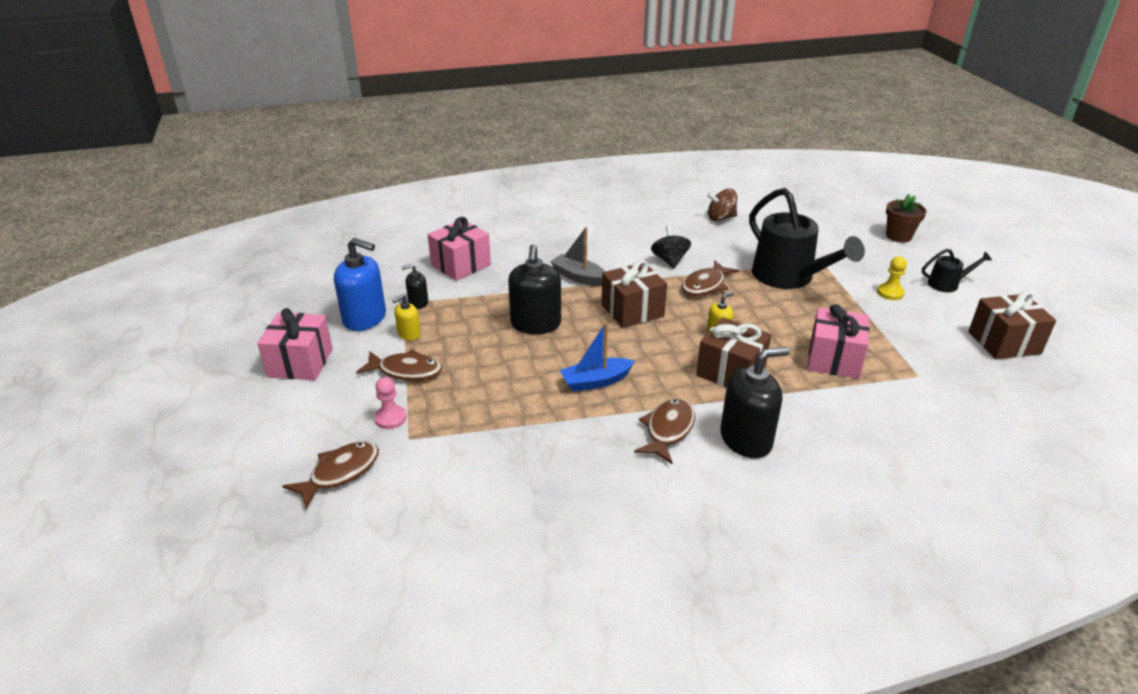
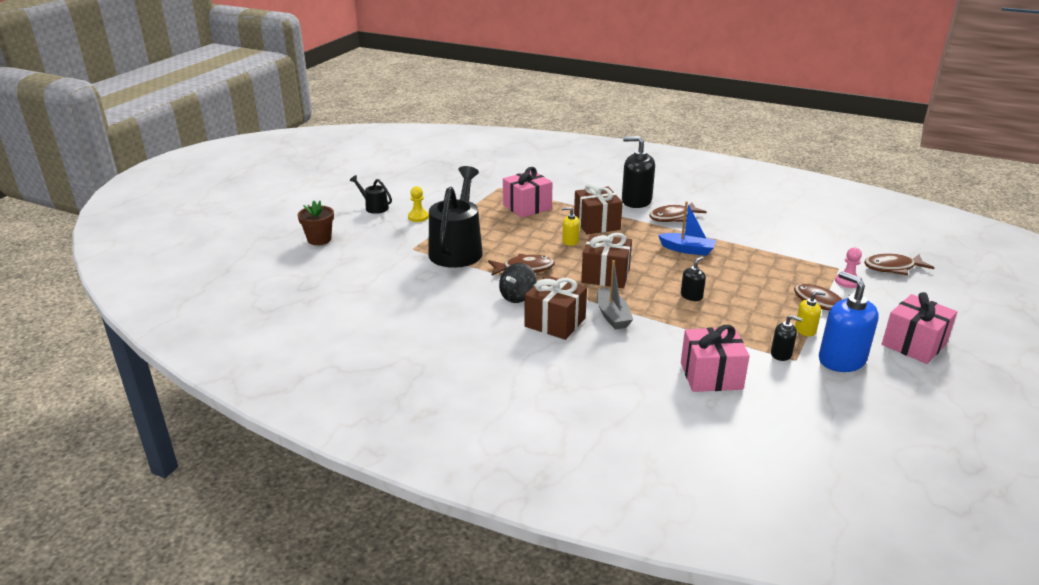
camera: 140 degrees left, 5 degrees down
black soap dispenser [508,244,561,334] -> black soap dispenser [681,256,706,301], size x0.51
brown spinning top [707,189,737,221] -> none
brown gift [968,291,1056,359] -> brown gift moved to [524,275,587,340]

